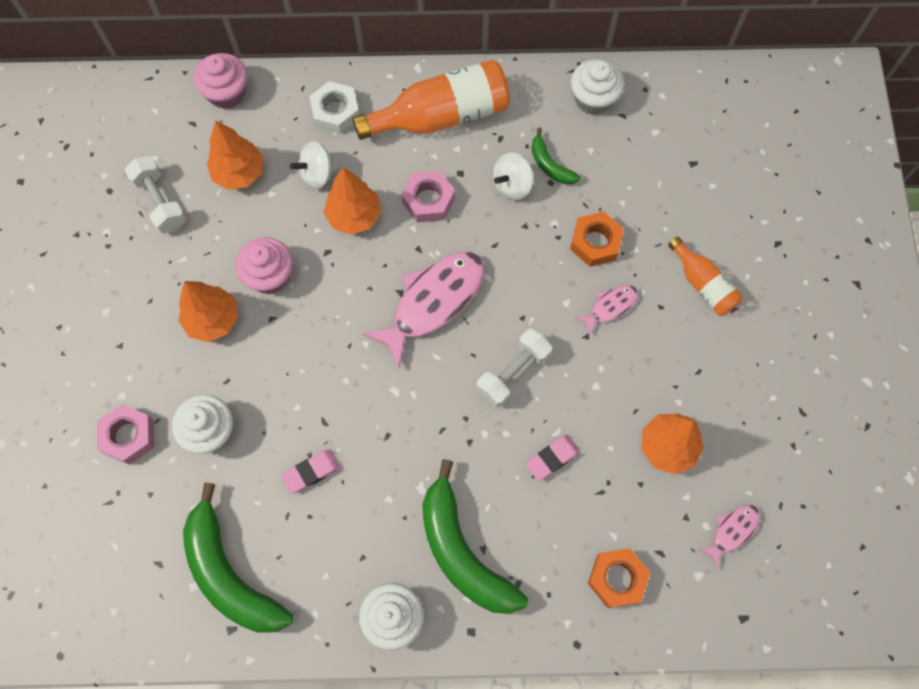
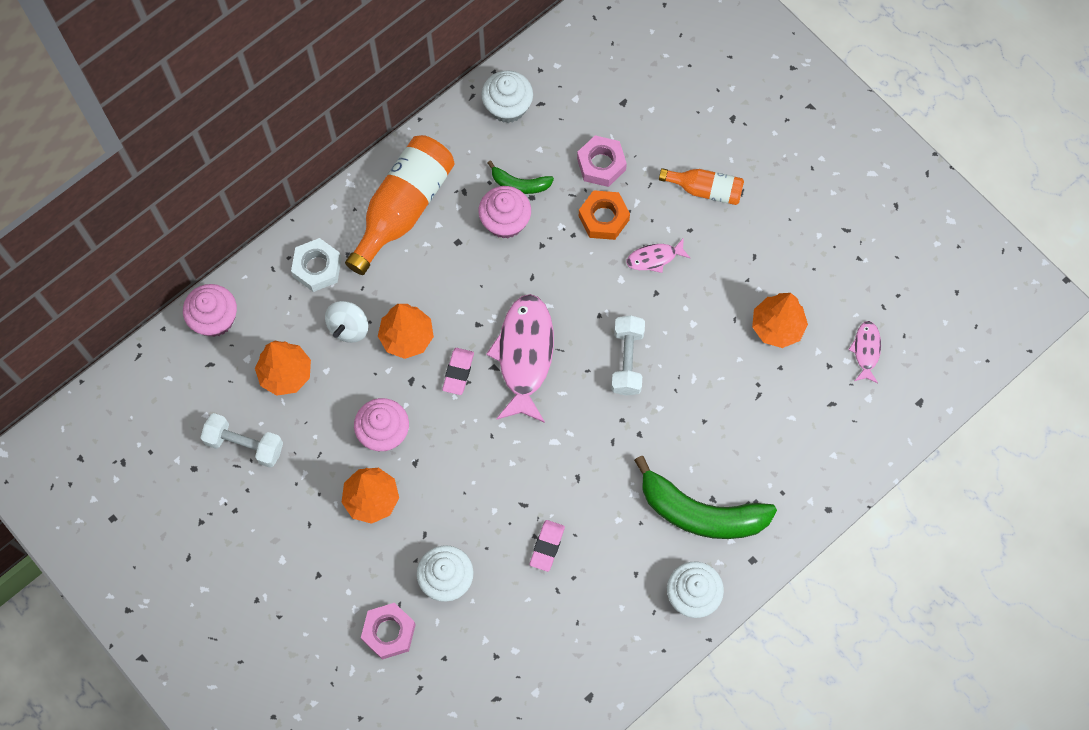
camera: 40 degrees left, 0 degrees up
green banana [183,483,293,633] -> none
pink nut [401,171,455,222] -> pink nut moved to [577,135,627,187]
white spinning top [493,152,534,201] -> pink cupcake [478,186,531,239]
pink eraser [525,435,580,481] -> pink eraser moved to [442,348,474,395]
pink fish [575,285,638,336] -> pink fish turned 120 degrees counterclockwise [627,238,690,273]
orange nut [588,548,651,608] -> none

